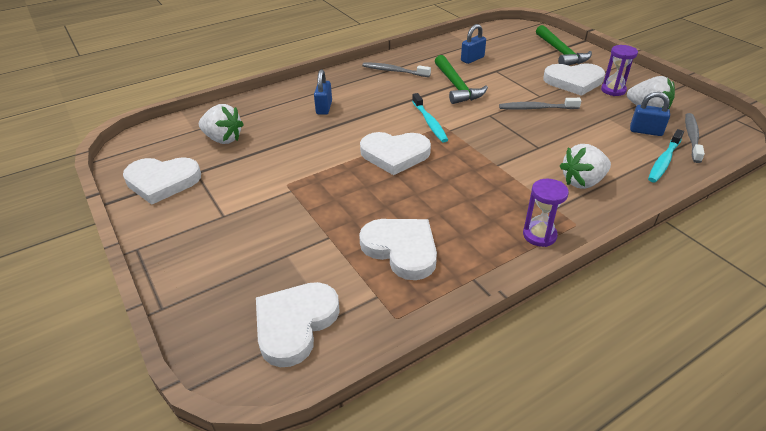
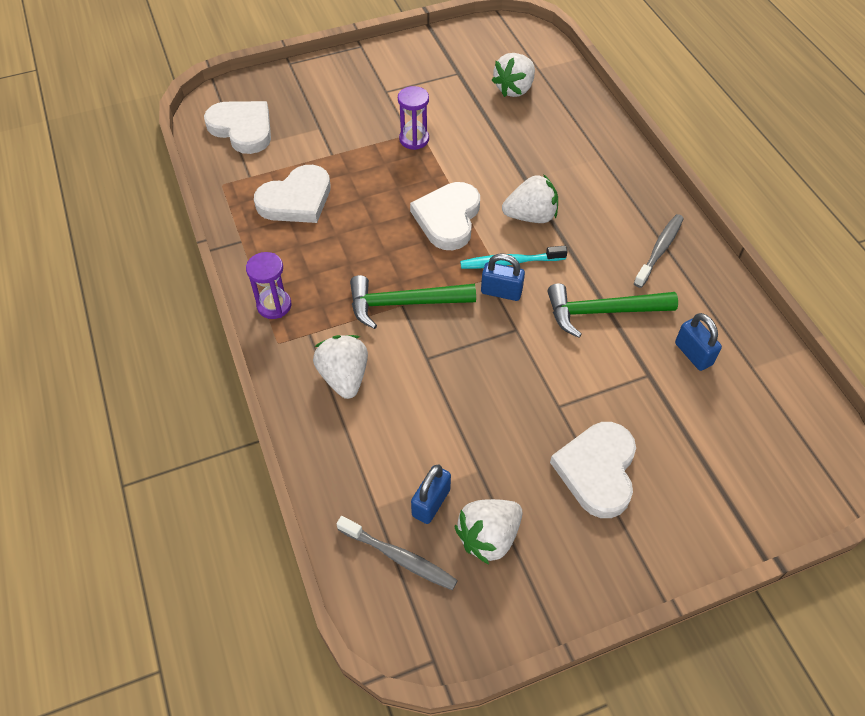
camera: 100 degrees right, 15 degrees up
white heart [123,157,201,205] -> none
blue padlock [314,70,332,115] -> blue padlock moved to [481,253,525,301]
grey toothbrush [499,98,581,110] -> none
green hammer [536,25,592,65] -> green hammer moved to [350,275,476,329]
purple hourglass [601,45,638,96] -> purple hourglass moved to [398,86,429,150]
turquoise toothbrush [648,129,684,182] -> none
none -> white strawberry [502,174,558,223]

